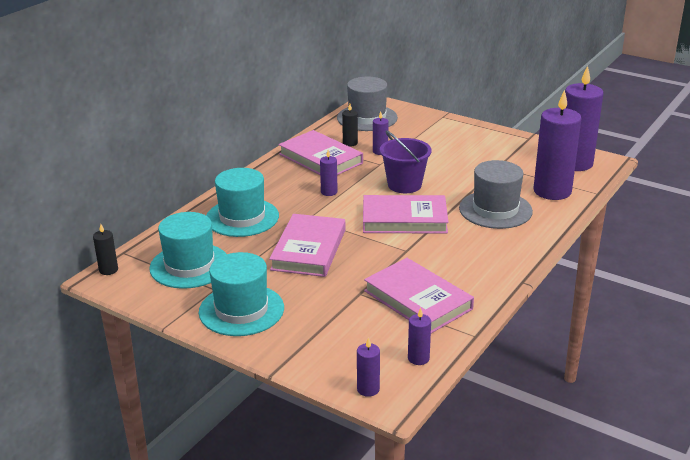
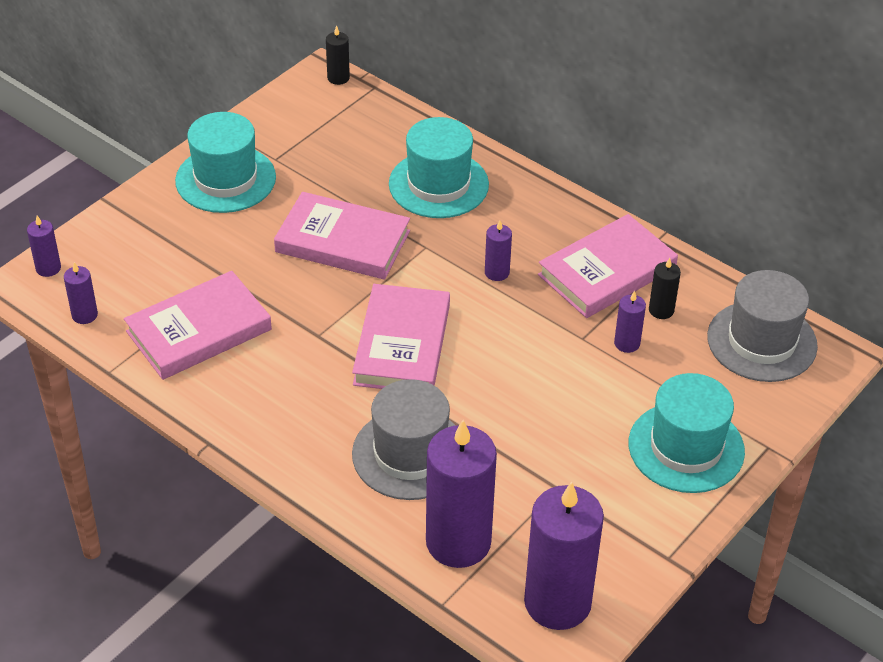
camera: 95 degrees right, 15 degrees up
turquoise hat [149,212,226,289] -> turquoise hat moved to [629,373,745,493]
purple bucket [380,130,432,193] -> none

